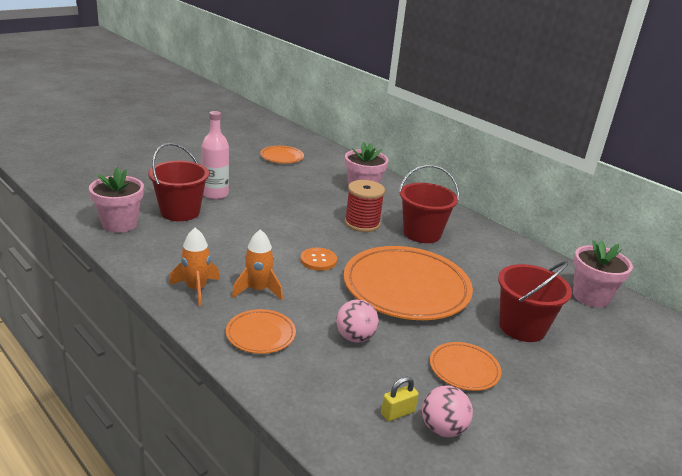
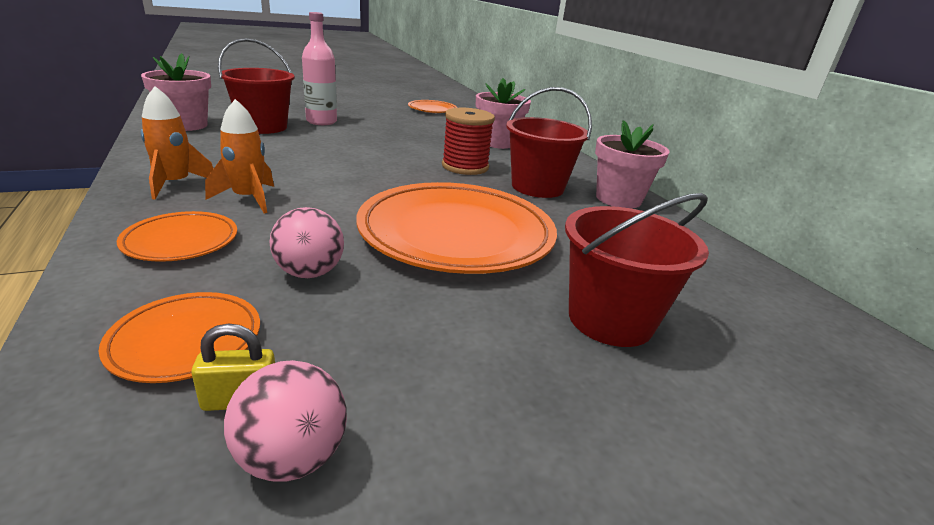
camera: 20 degrees right, 0 degrees up
orange button [300,248,337,271] -> none
orange plate [430,342,501,391] -> orange plate moved to [99,292,260,383]
pink flower pot [573,240,633,307] -> pink flower pot moved to [595,120,670,209]

